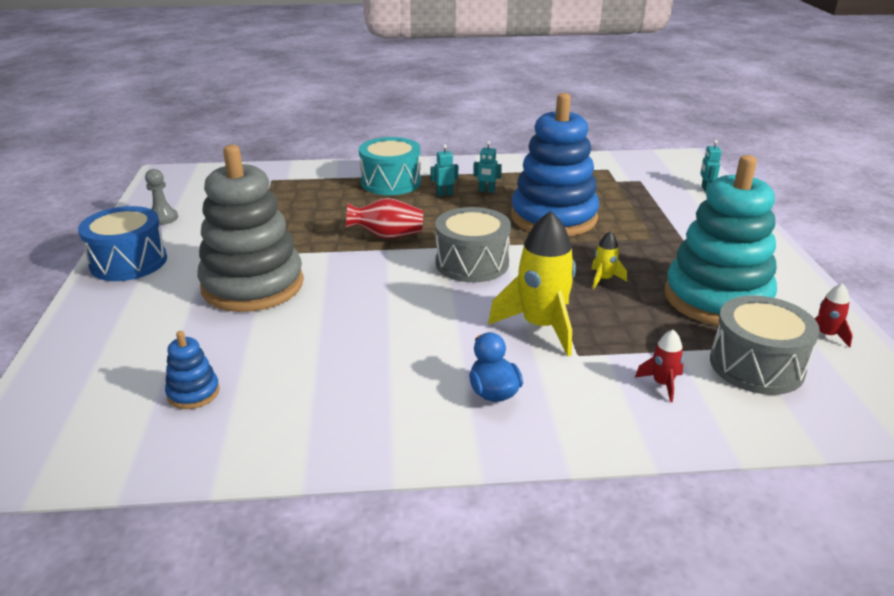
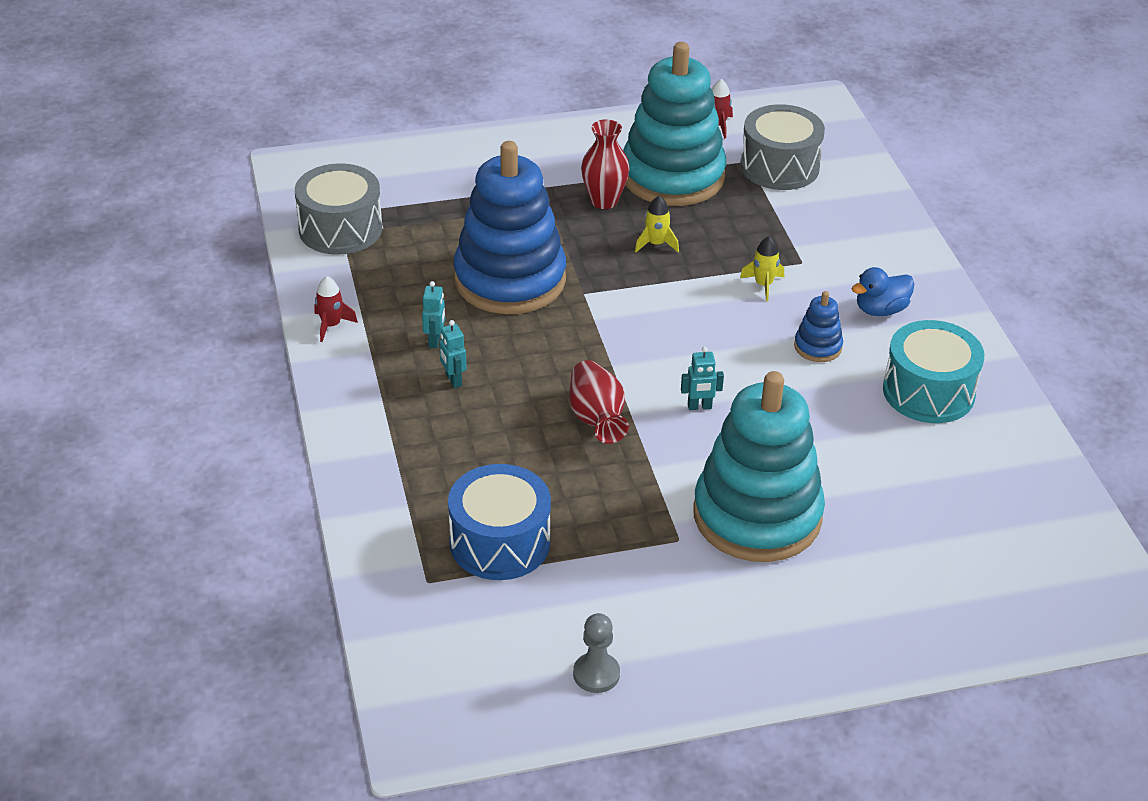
camera: 100 degrees left, 10 degrees up
blue drum [78,206,167,281] -> blue drum moved to [448,464,551,580]
blue stacking toy [165,331,220,409] -> blue stacking toy moved to [794,291,843,362]
grey stacking toy [198,145,304,312] -> turquoise stacking toy [693,371,825,562]
turquoise drum [359,137,421,195] -> turquoise drum moved to [883,320,984,423]
grey drum [435,207,511,282] -> grey drum moved to [295,163,382,255]
yellow rocket [488,211,576,356] -> yellow rocket [740,236,784,301], size x0.47
red rocket [635,330,684,402] -> red rocket moved to [315,276,358,342]
turquoise robot [700,140,722,193] -> turquoise robot moved to [681,347,724,410]
none -> red vase [581,119,630,209]

